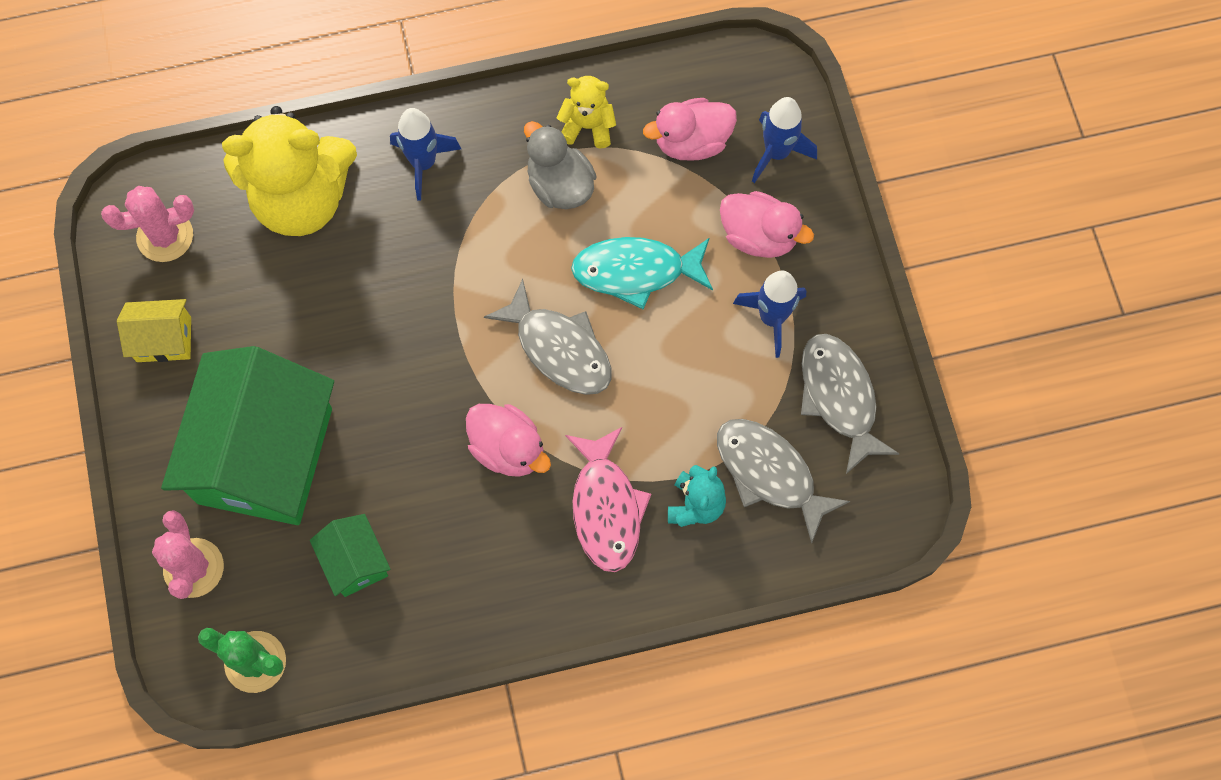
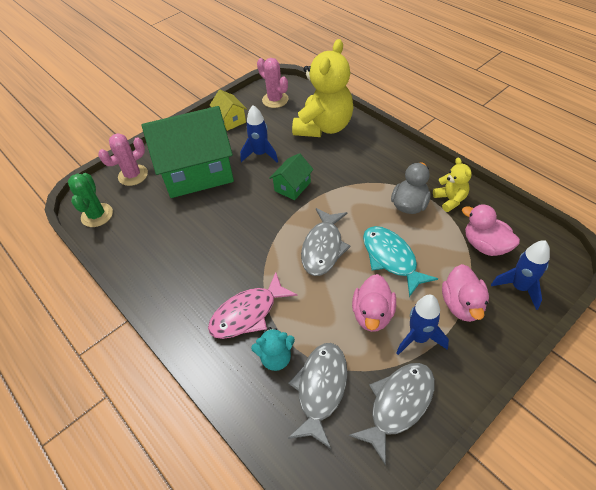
camera: 65 degrees right, 20 degrees down
yellow teddy bear [222,106,357,236] -> yellow teddy bear turned 120 degrees counterclockwise [292,39,353,137]
green house [310,514,391,597] -> green house moved to [269,153,314,200]
blue rocket [390,108,461,201] -> blue rocket moved to [240,105,278,162]
pink duck [466,404,551,477] -> pink duck moved to [352,274,396,332]

